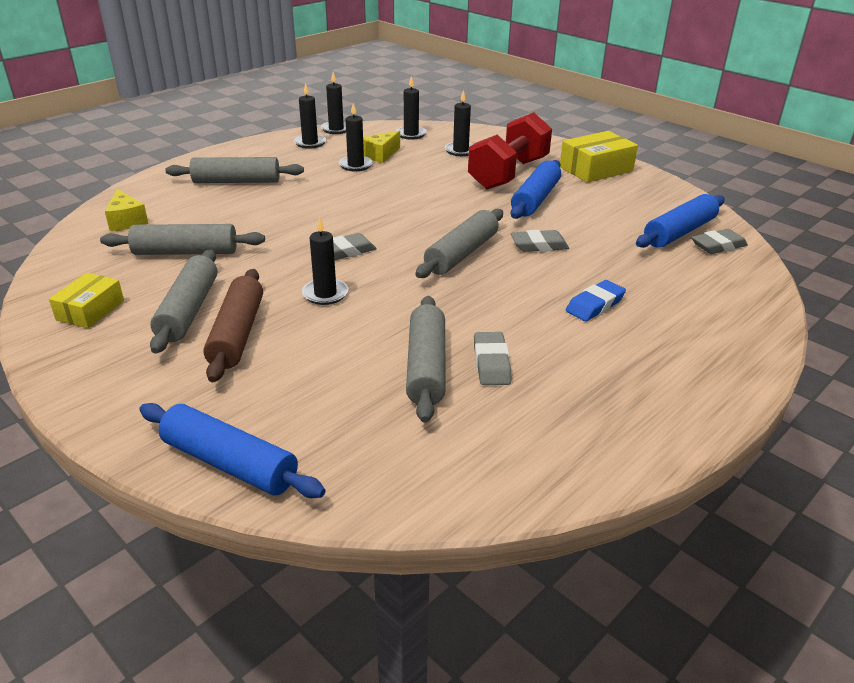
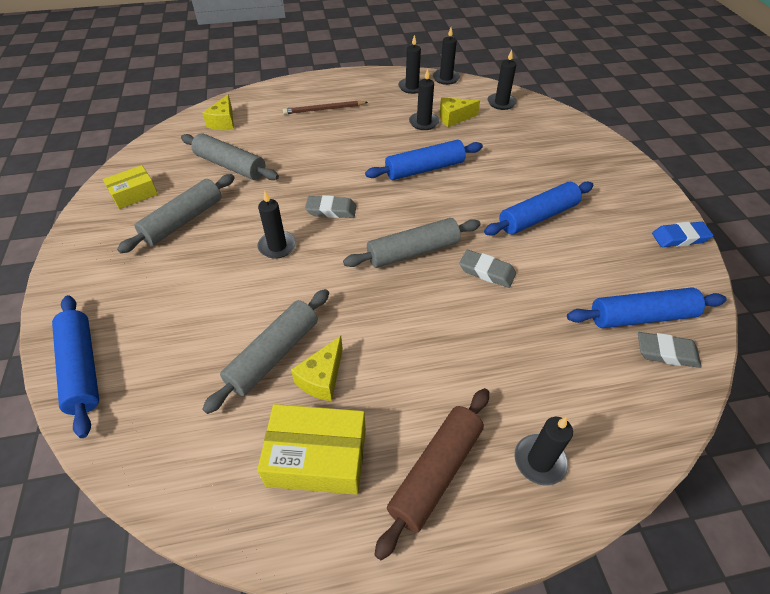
camera: 35 degrees right, 15 degrees up
grey rolling pin [165,157,304,183] -> brown pencil [283,100,368,114]
brown rolling pin [203,269,263,382] -> brown rolling pin moved to [374,388,489,560]
black candle [445,90,473,156] -> black candle moved to [514,417,573,485]
red dumbbell [468,112,552,189] -> none
grey eraser [474,332,511,385] -> yellow cheese [291,336,343,401]
yellow box [560,131,638,183] -> yellow box moved to [257,404,366,495]
blue eraser [566,280,626,321] -> blue eraser moved to [652,222,714,247]
none -> blue rolling pin [365,140,483,180]

